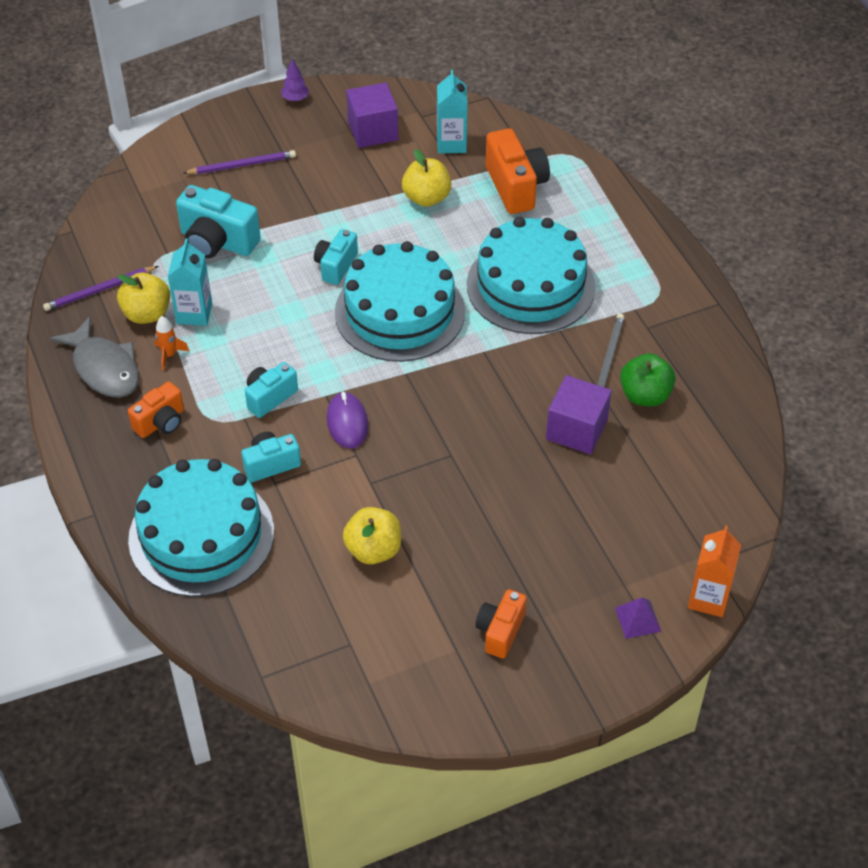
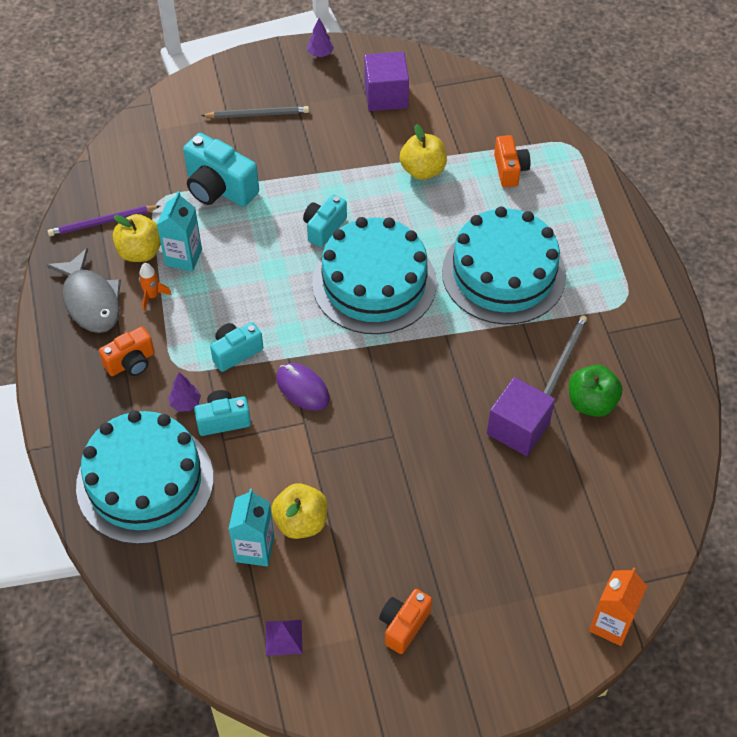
camera: 10 degrees right, 5 degrees up
purple pencil [184,150,296,174] -> grey pencil [201,106,309,118]
purple mouse [327,392,369,448] -> purple mouse turned 45 degrees counterclockwise [276,363,330,411]
turquoise carton [437,69,468,153] -> turquoise carton moved to [229,489,274,567]
orange camera [486,128,550,214] -> orange camera [494,135,531,187], size x0.63
purple pyramid [615,597,662,639] -> purple pyramid moved to [266,620,303,656]
none -> purple tree [169,372,201,412]

